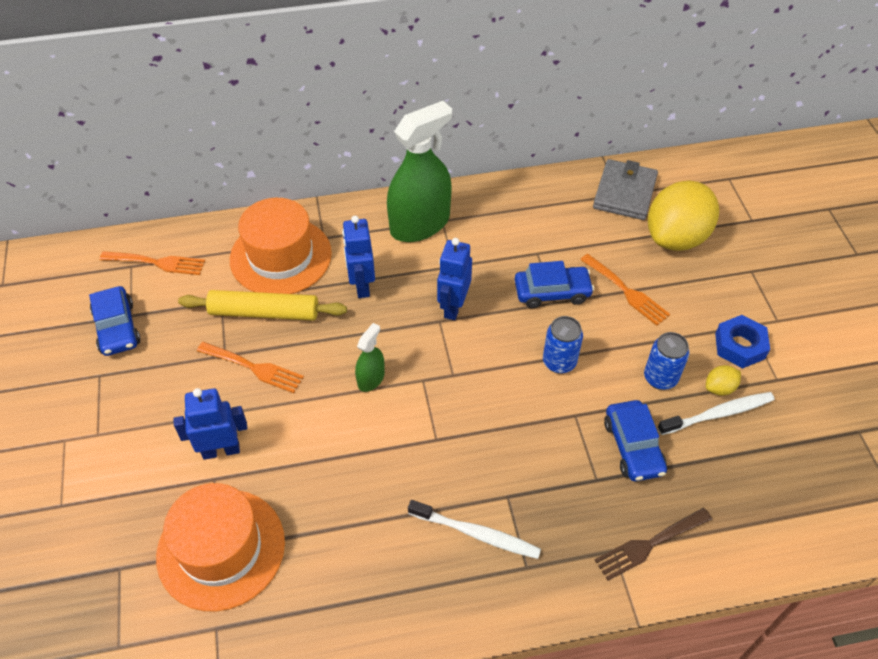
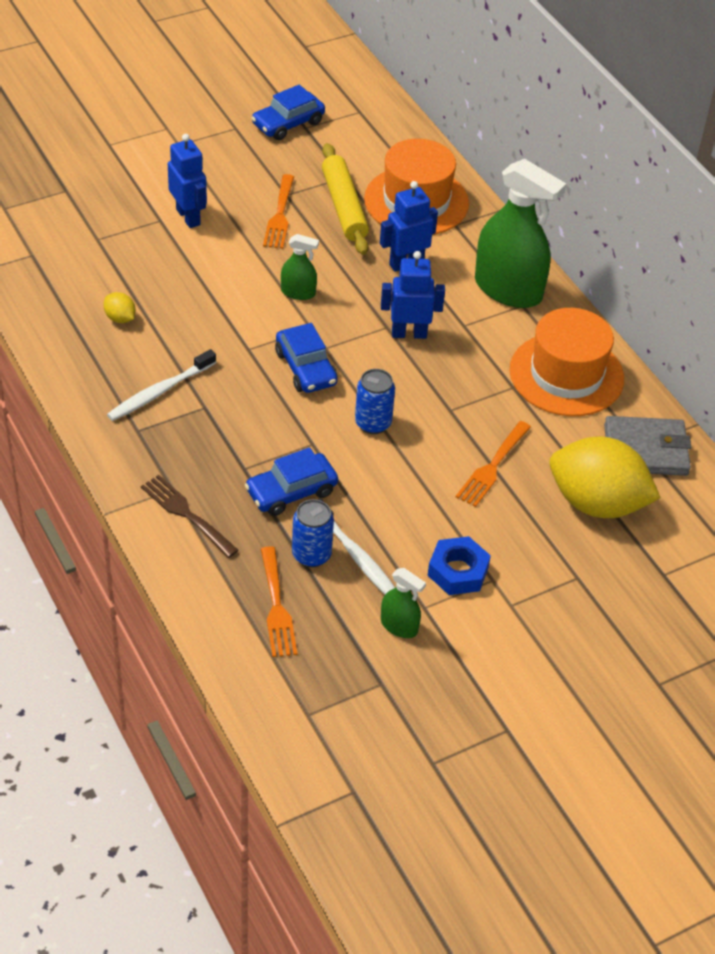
camera: 70 degrees right, 5 degrees down
orange fork [100,251,205,275] -> orange fork moved to [261,546,297,657]
orange hat [156,483,285,611] -> orange hat moved to [509,308,624,416]
white toothbrush [408,500,541,559] -> white toothbrush turned 45 degrees clockwise [107,349,216,421]
blue car [515,261,594,308] -> blue car moved to [275,323,337,393]
blue can [644,332,689,390] -> blue can moved to [292,499,334,567]
yellow lemon [706,365,741,396] -> yellow lemon moved to [104,292,136,323]
none -> green spray bottle [381,568,426,638]

